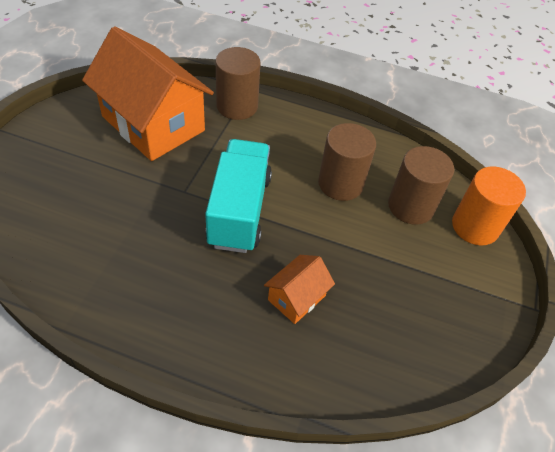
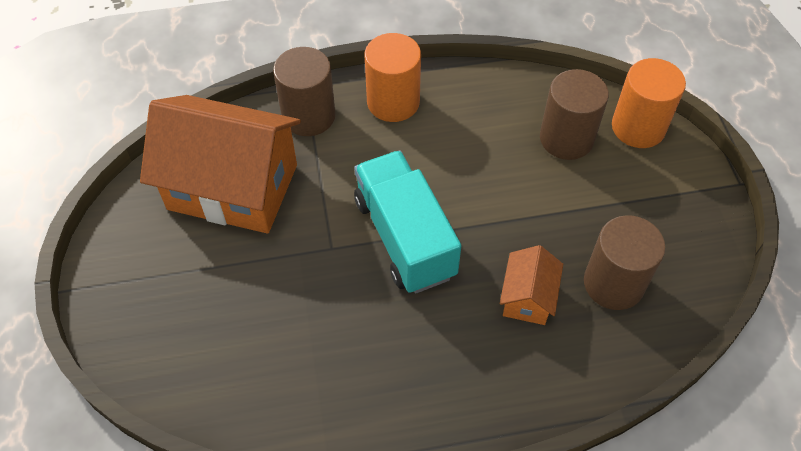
camera: 25 degrees left, 5 degrees up
brown cylinder [318,123,376,201] -> brown cylinder moved to [584,215,666,310]
none -> orange cylinder [365,33,421,122]

